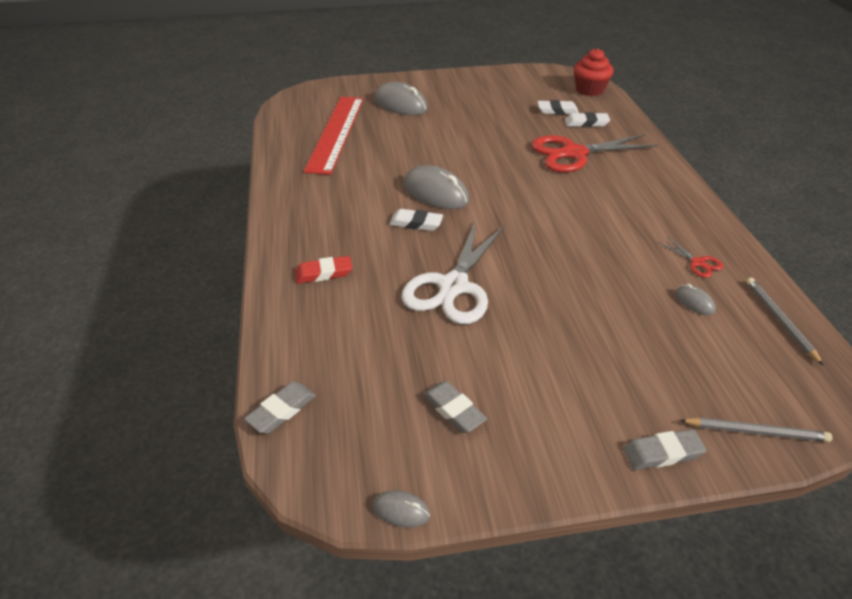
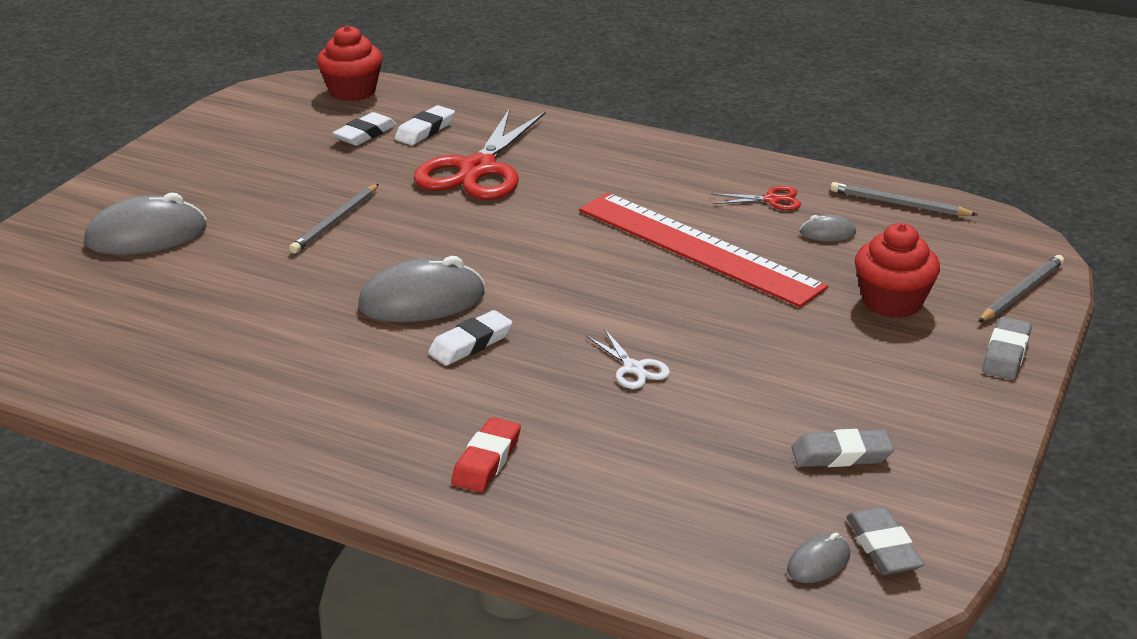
camera: 55 degrees left, 10 degrees down
grey eraser [244,382,316,434] -> grey eraser moved to [846,507,924,575]
red ruler [304,97,364,175] -> red ruler moved to [579,193,828,307]
grey mouse [373,490,430,528] -> grey mouse moved to [787,533,850,583]
white scissors [401,221,505,324] -> white scissors [587,329,670,389], size x0.43
none -> grey pencil [289,184,379,253]
none -> red cupcake [855,223,940,318]

